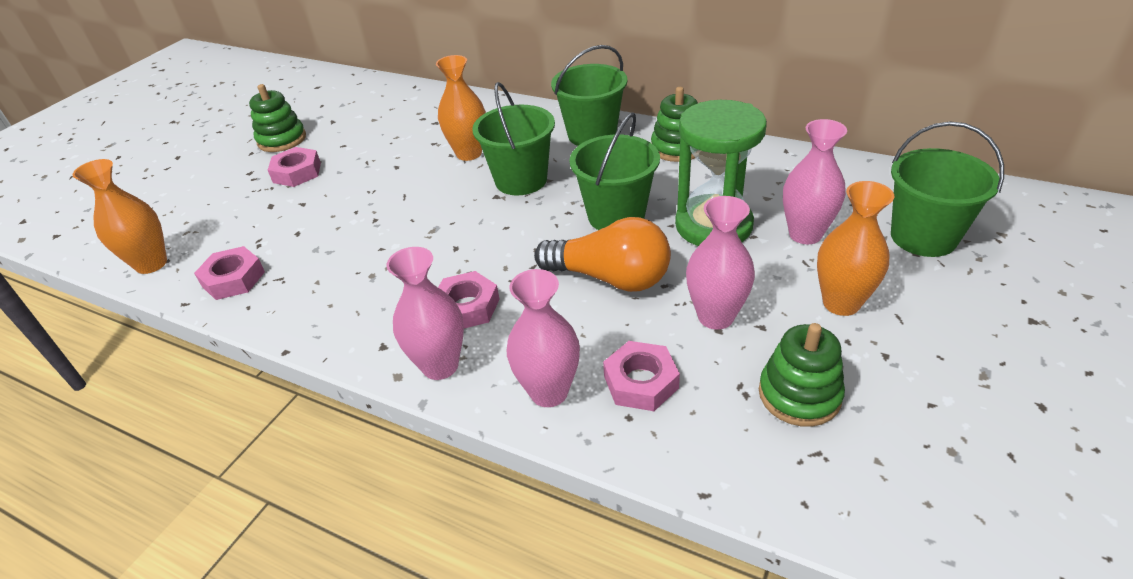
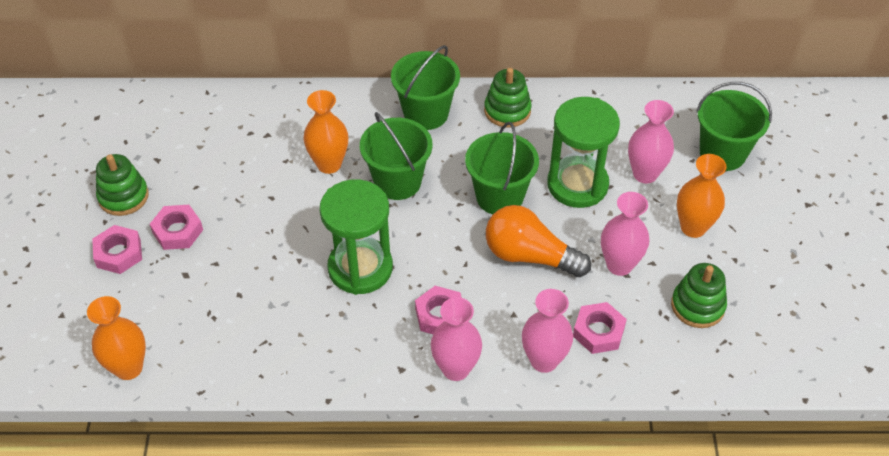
camera: 30 degrees left, 10 degrees up
pink nut [194,246,265,300] -> pink nut moved to [92,225,142,274]
orange light bulb [534,217,671,292] -> orange light bulb turned 150 degrees counterclockwise [486,205,591,277]
none -> green hourglass [319,179,393,295]

